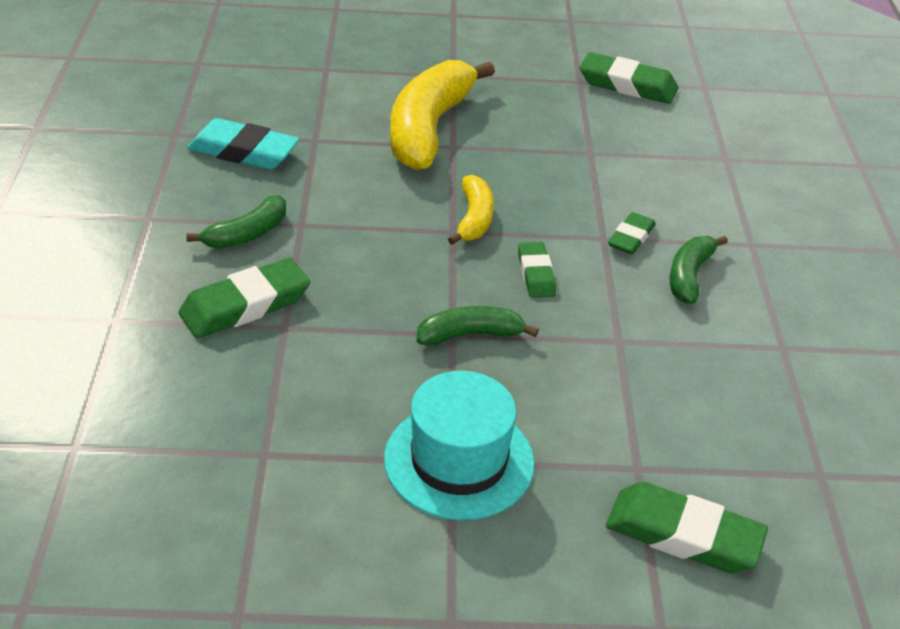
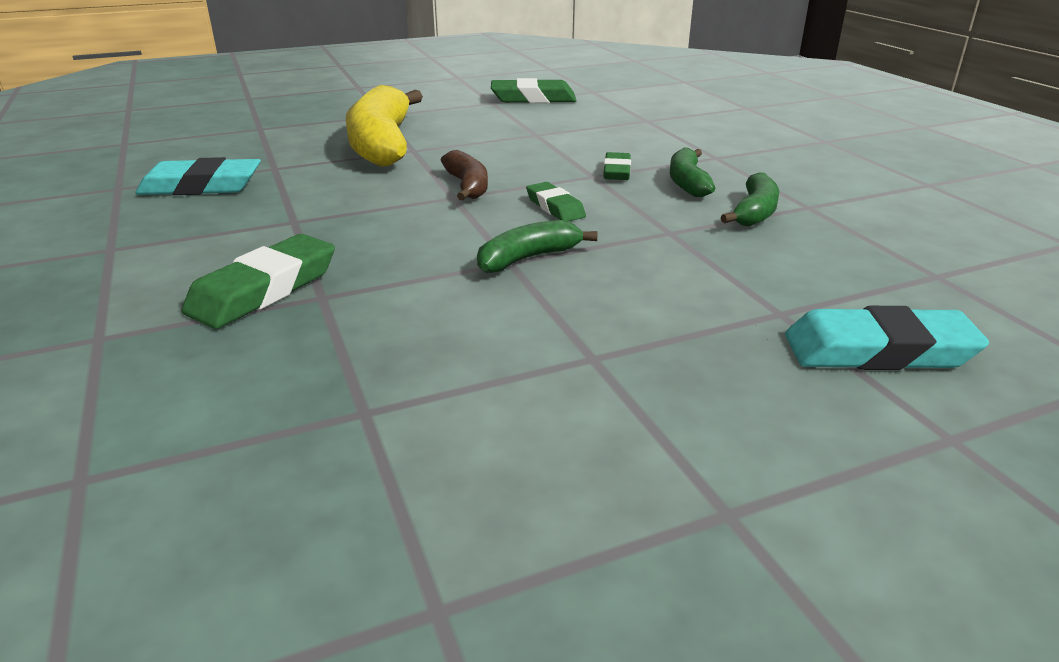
camera: 20 degrees left, 10 degrees down
green banana [186,195,286,249] -> green banana moved to [721,173,779,227]
turquoise hat [384,371,535,520] -> none
yellow banana [448,175,494,245] -> brown banana [441,150,488,200]
green eraser [606,482,768,573] -> turquoise eraser [785,306,989,370]

